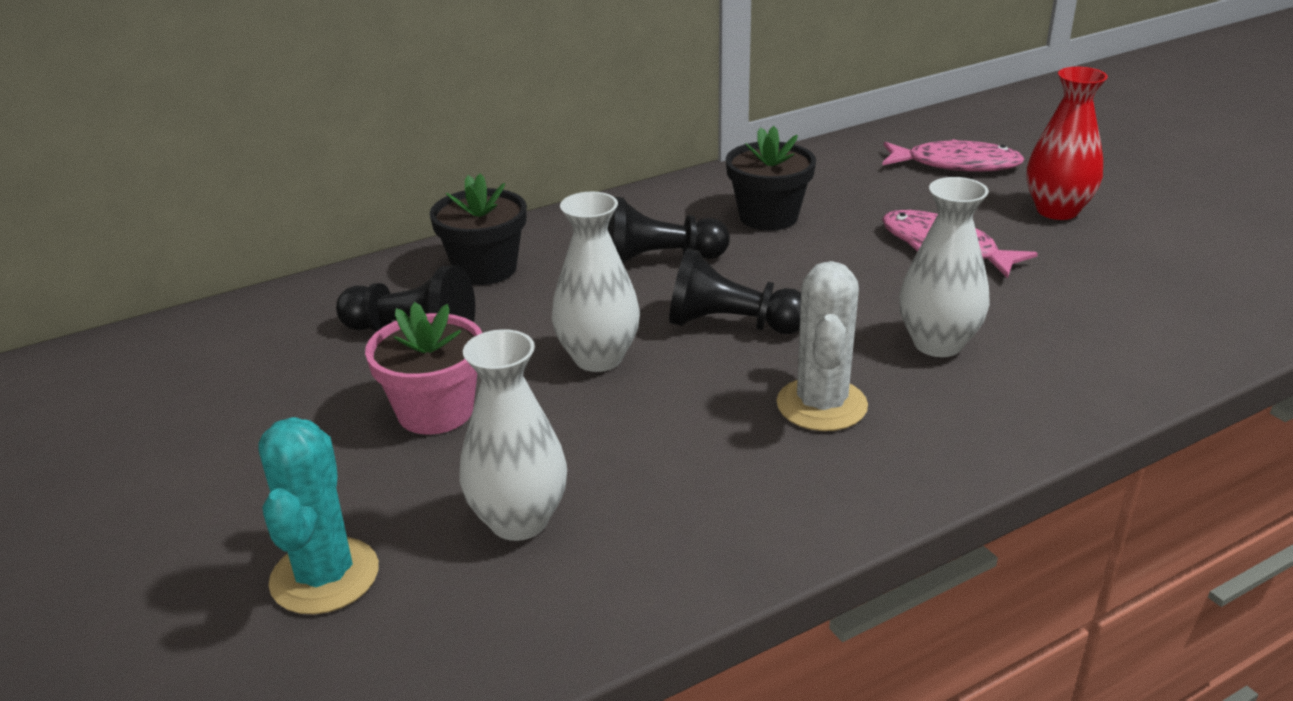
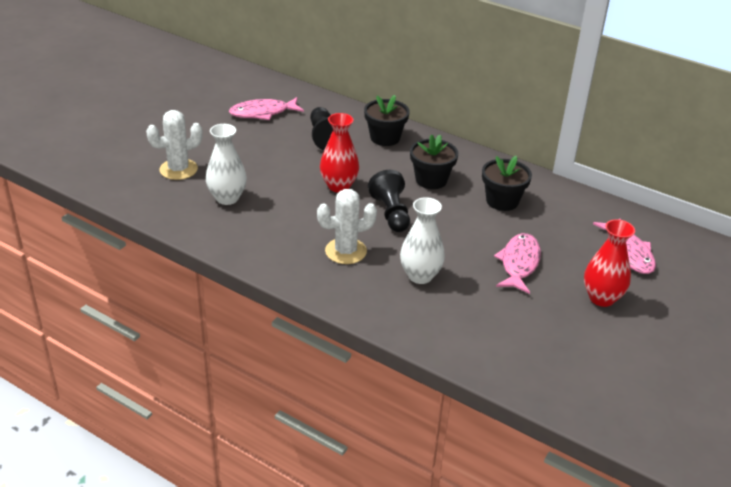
camera: 60 degrees right, 5 degrees up
turquoise cactus [258,417,379,614] -> white cactus [146,110,203,180]
pink flower pot [365,302,482,435] -> none
white vase [552,192,640,372] -> red vase [320,113,359,192]
black pawn [608,197,730,263] -> black flower pot [410,134,458,189]
none -> pink fish [229,97,304,120]

